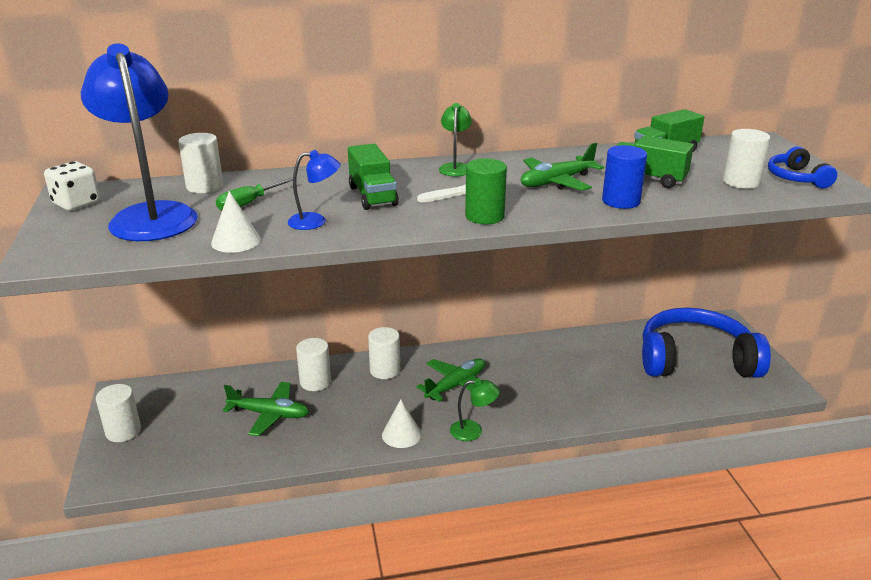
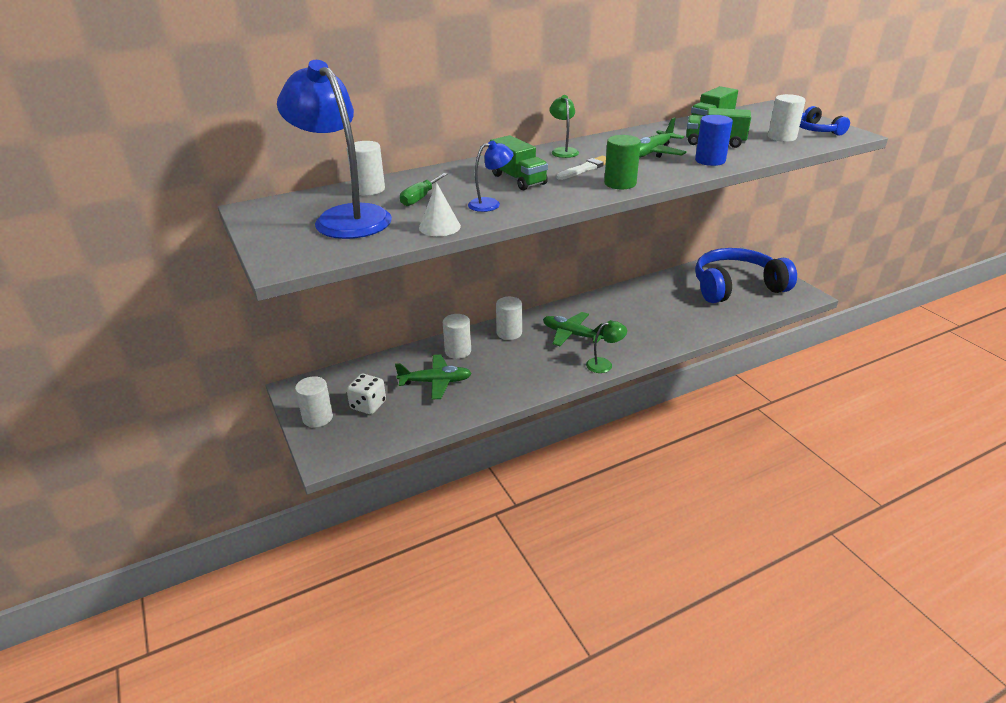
camera: 15 degrees left, 5 degrees up
white dice [44,161,100,211] -> white dice moved to [346,374,386,414]
white cone [382,399,422,448] -> none
green plane [416,359,485,402] -> green plane turned 90 degrees counterclockwise [543,312,606,346]

